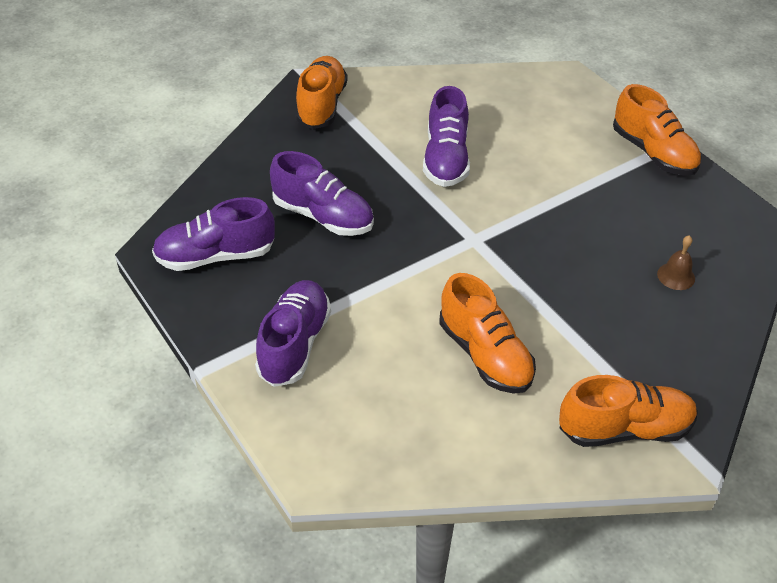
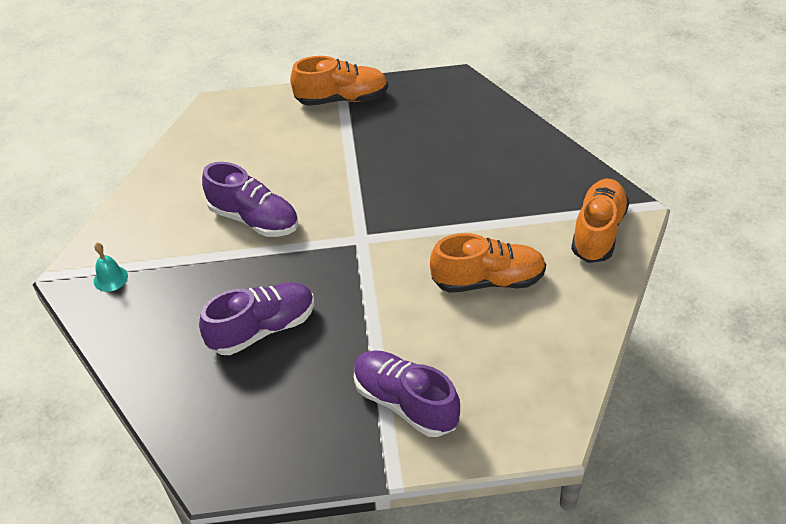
camera: 60 degrees left, 0 degrees up
purple shoe [152,197,275,271] -> none
orange shoe [296,56,348,129] -> turquoise bell [94,243,128,292]
brown bell [657,235,695,290] -> none

